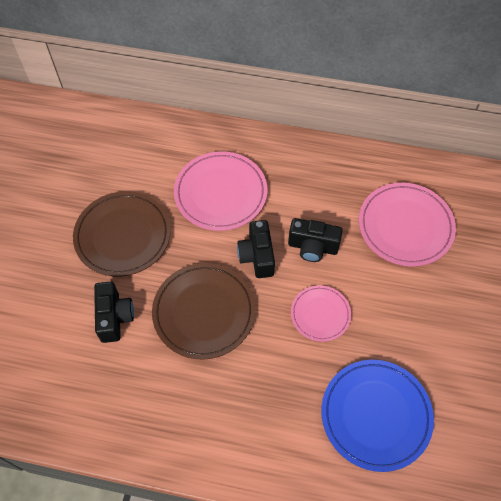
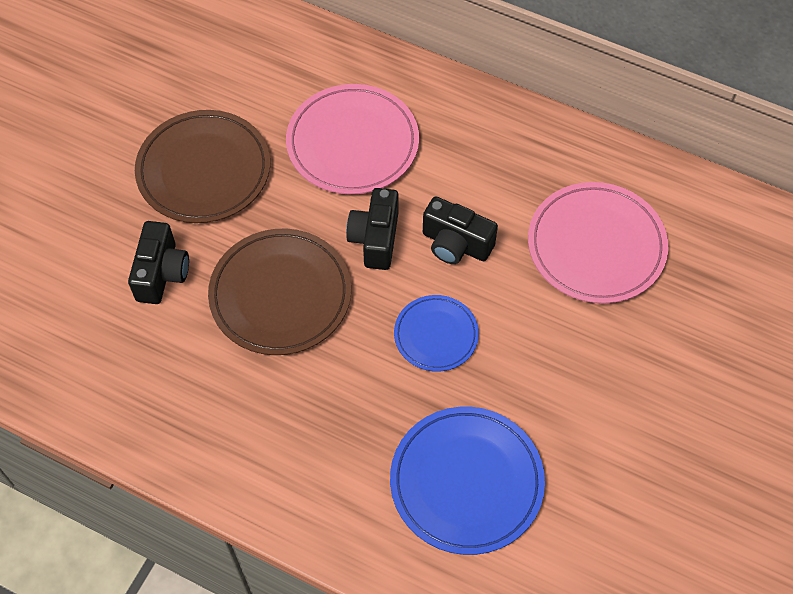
camera: 15 degrees right, 0 degrees up
pink plate [291,285,351,342] -> blue plate [394,295,479,372]

